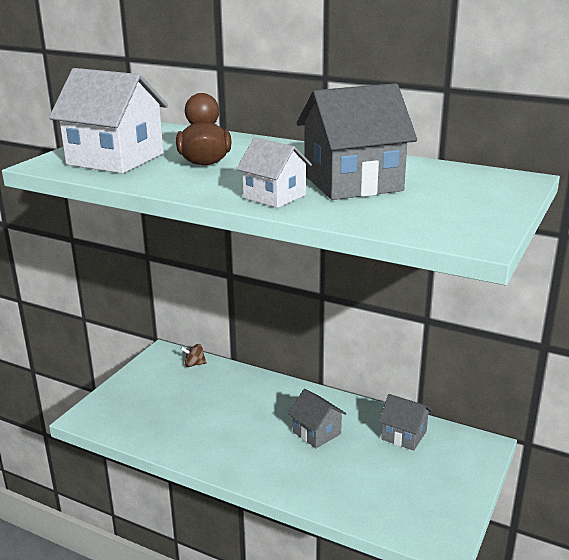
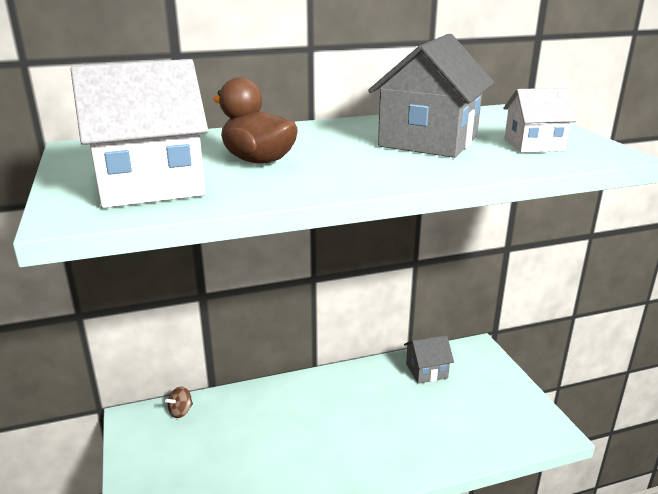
camera: 45 degrees left, 0 degrees up
white house [236,138,312,208] -> white house moved to [503,88,576,153]
grey house [288,389,346,448] -> none

